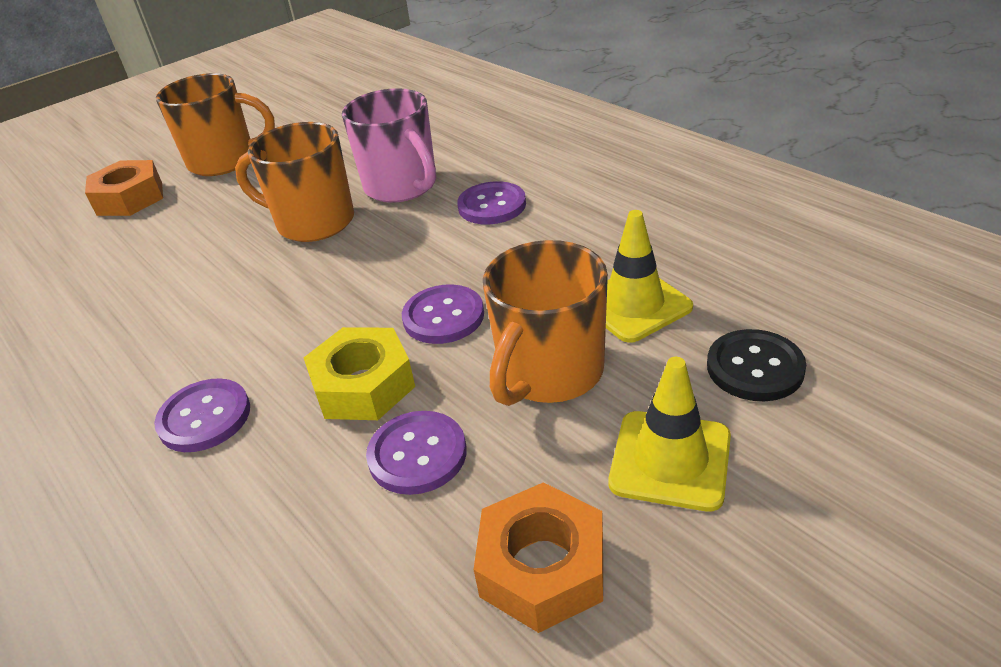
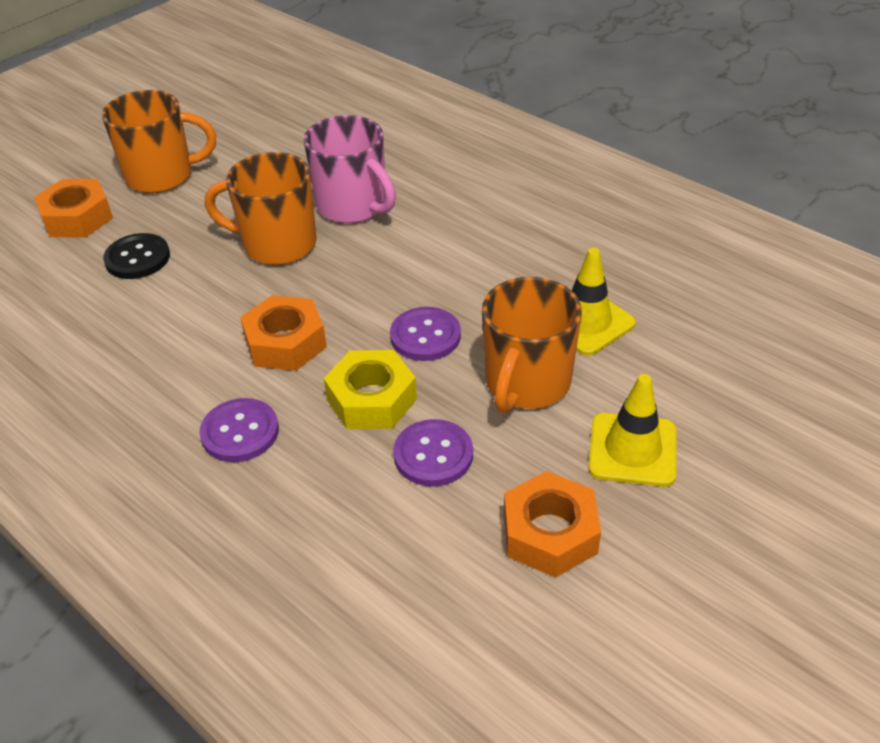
camera: 10 degrees left, 5 degrees up
purple button [457,181,526,224] -> none
black button [707,329,806,401] -> black button moved to [103,233,170,279]
none -> orange nut [240,295,327,371]

